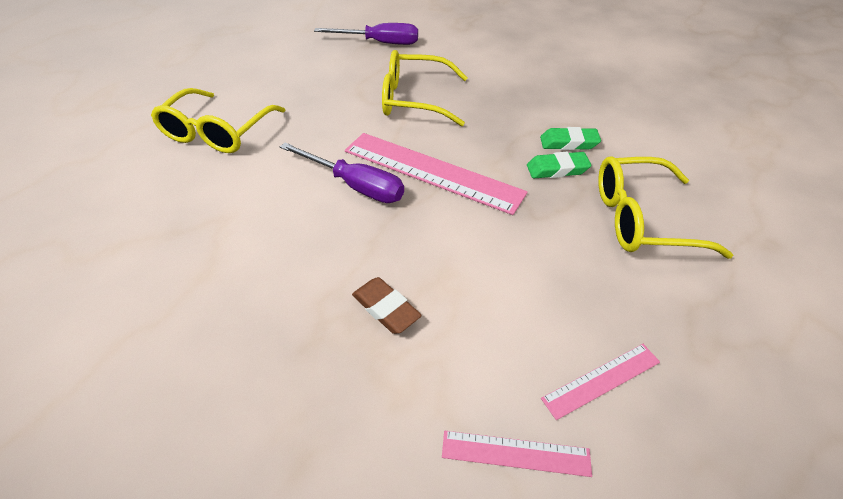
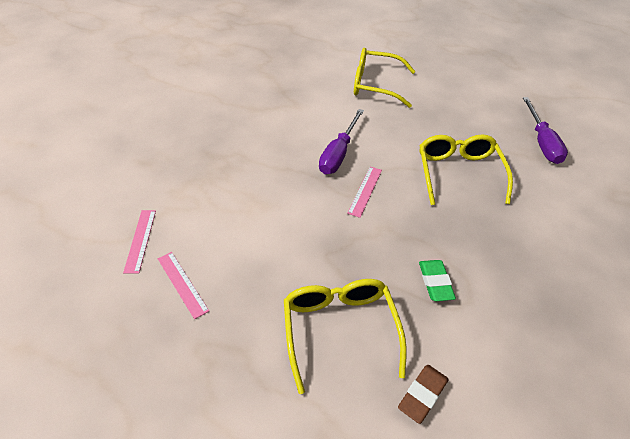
camera: 80 degrees right, 0 degrees up
pink ruler [345,133,528,215] -> pink ruler [347,167,382,218], size x0.48
brown eraser [352,277,422,334] -> brown eraser moved to [398,365,449,424]
green eraser [527,152,592,178] -> none

